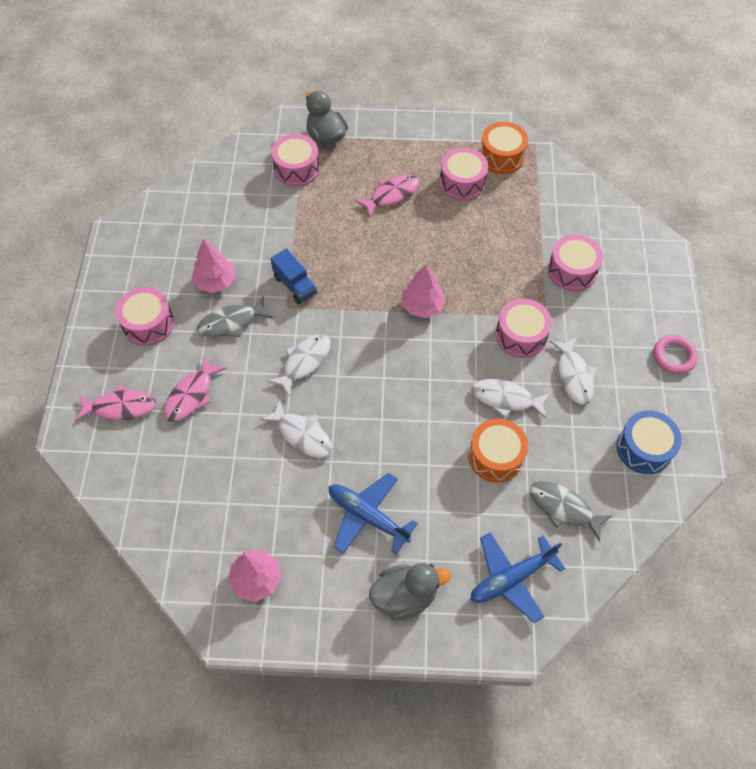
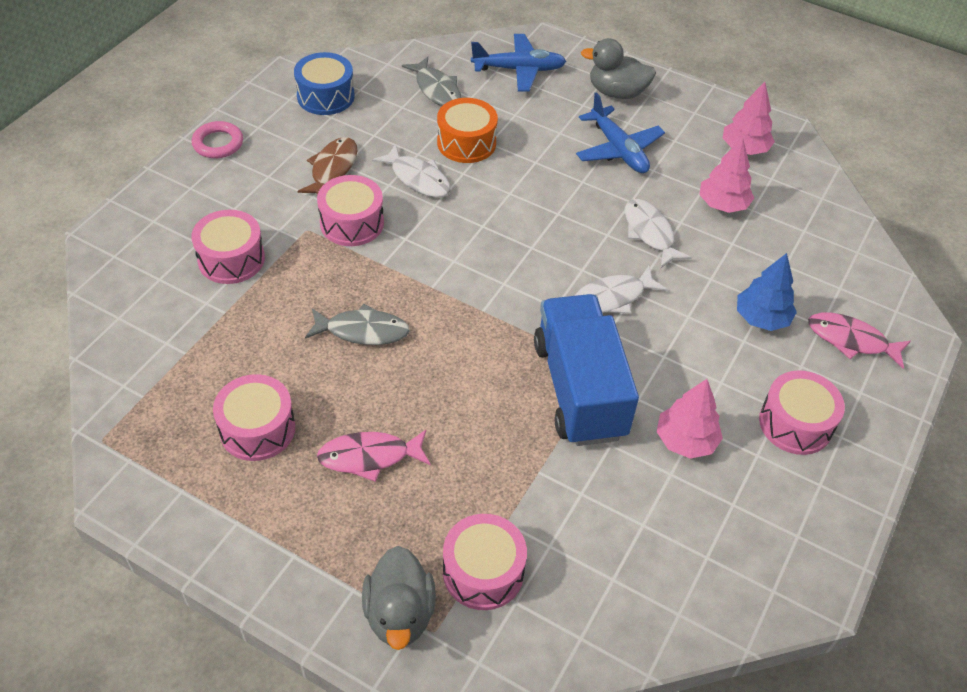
camera: 155 degrees left, 10 degrees down
pink fish [164,356,226,422] -> blue tree [737,253,797,331]
grey fish [197,296,273,337] -> grey fish moved to [305,304,410,345]
blue truck [270,249,317,304] -> blue truck [534,294,639,446], size x2.05
pink tree [401,264,446,318] -> pink tree moved to [699,138,754,213]
orange drum [480,122,528,174] -> none
white fish [550,337,596,405] -> brown fish [297,137,358,194]

